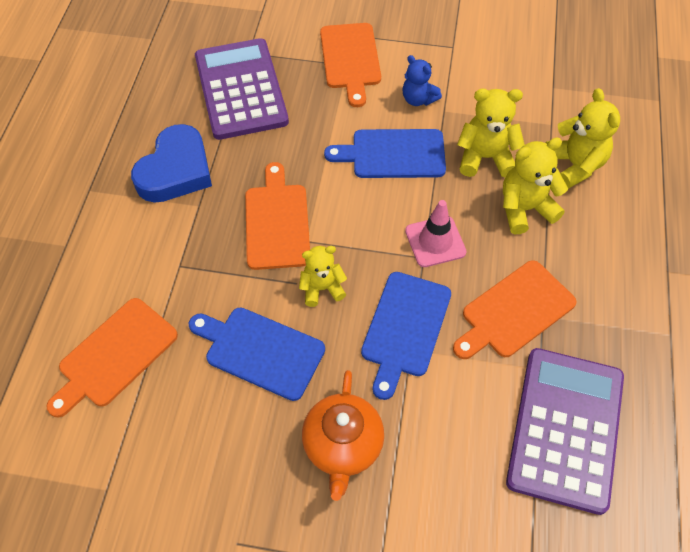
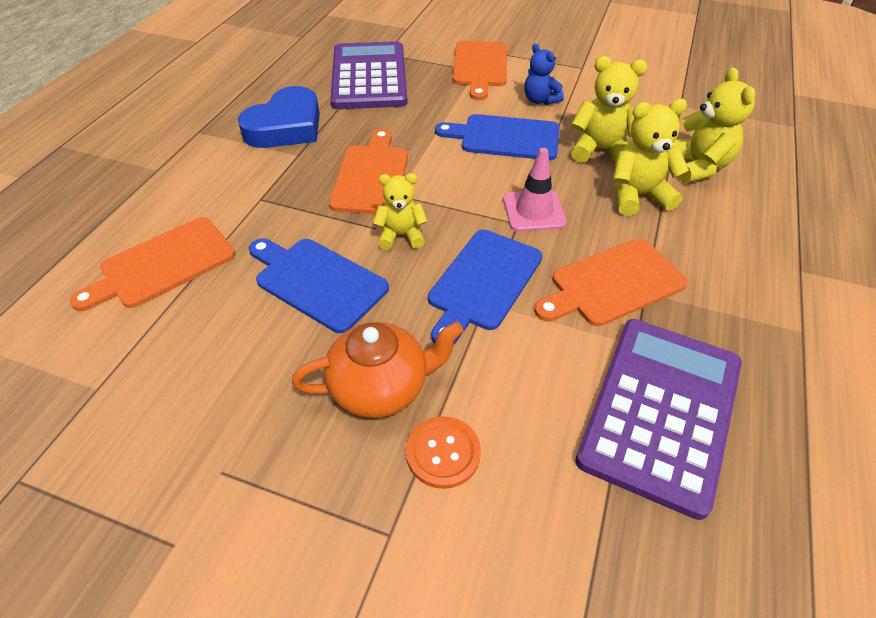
camera: 10 degrees right, 10 degrees down
orange teapot [302,370,384,501] -> orange teapot turned 120 degrees counterclockwise [292,322,463,418]
none -> orange button [406,416,481,489]

